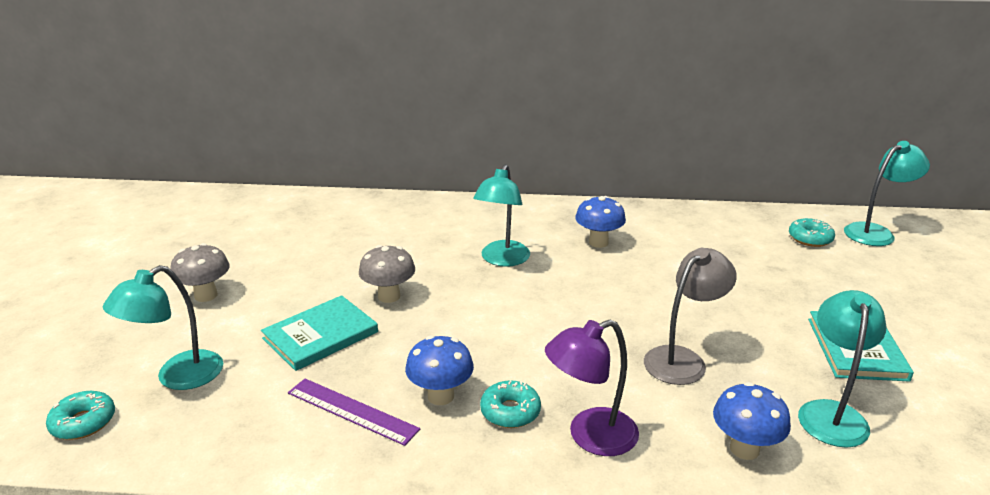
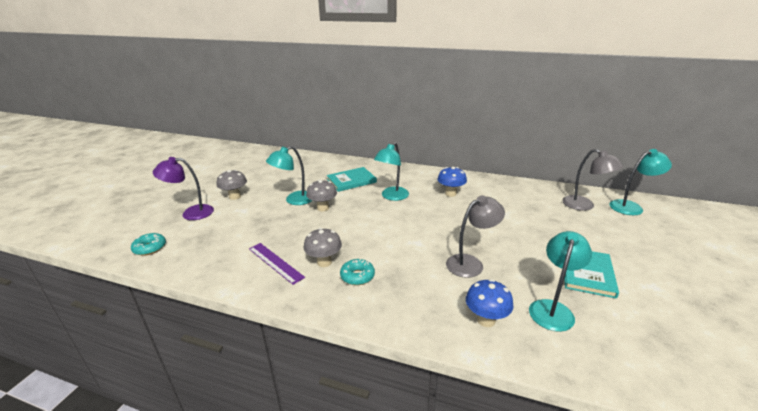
camera: 15 degrees right, 0 degrees up
turquoise lamp [103,265,223,390] -> turquoise lamp moved to [266,146,312,205]
turquoise book [261,295,378,371] -> turquoise book moved to [327,167,377,192]
blue mushroom [405,336,474,405] -> grey mushroom [303,228,342,267]
purple lamp [545,320,639,456] -> purple lamp moved to [153,157,214,220]
turquoise donut [789,218,835,247] -> grey lamp [562,149,623,211]

